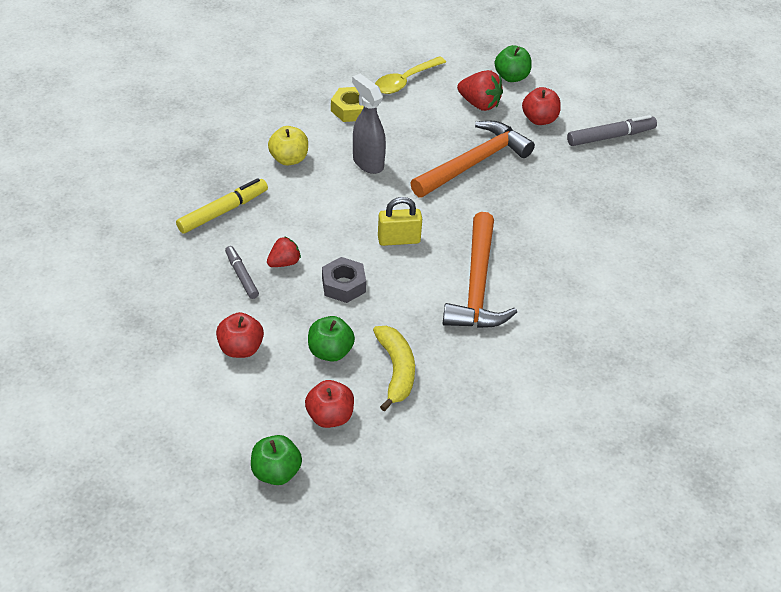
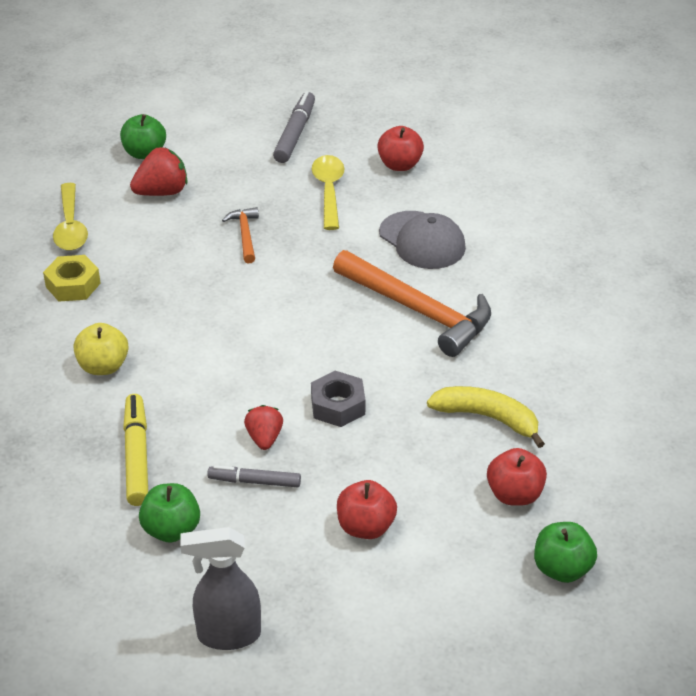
camera: 55 degrees left, 5 degrees down
green apple [308,316,355,362] -> green apple moved to [139,483,200,543]
grey spray bottle [352,74,386,174] -> grey spray bottle moved to [180,527,261,650]
yellow padlock [378,197,422,246] -> none
orange hammer [410,121,535,197] -> orange hammer [222,207,259,263], size x0.48
red apple [522,87,561,125] -> red apple moved to [377,126,424,171]
none -> yellow spoon [312,155,345,230]
none -> grey cap [379,211,466,269]

